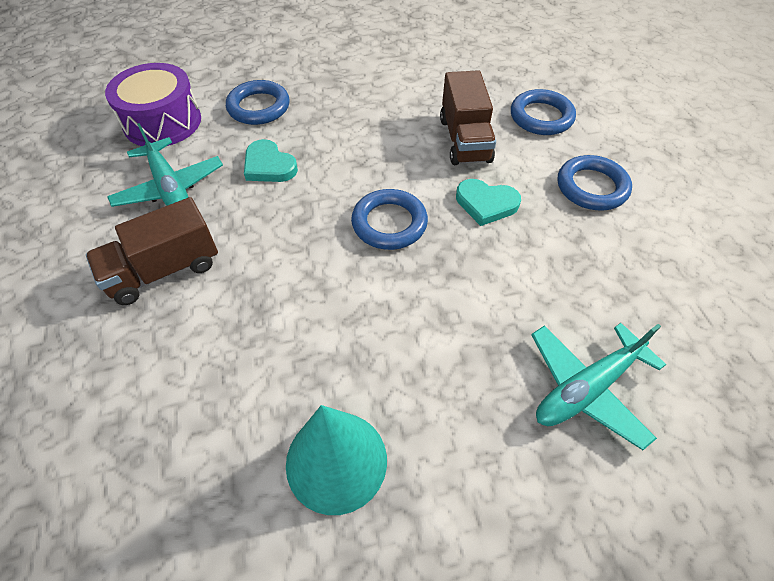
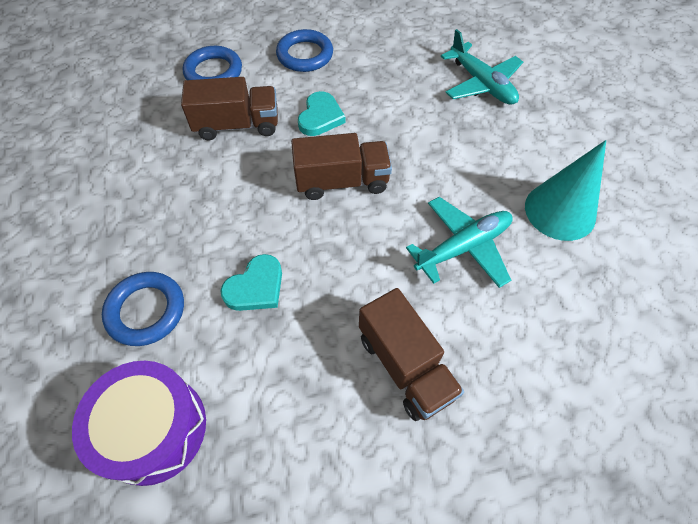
camera: 90 degrees left, 5 degrees up
turquoise plane [107,123,223,207] -> turquoise plane moved to [406,197,513,288]
blue ring [351,189,428,250] -> brown truck [291,133,392,200]

